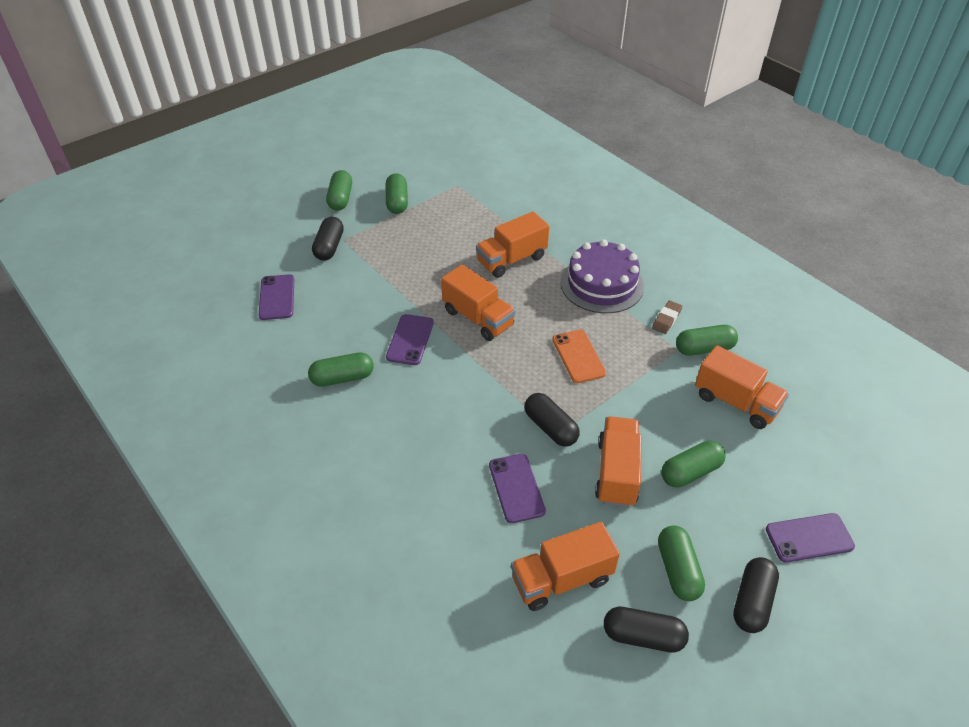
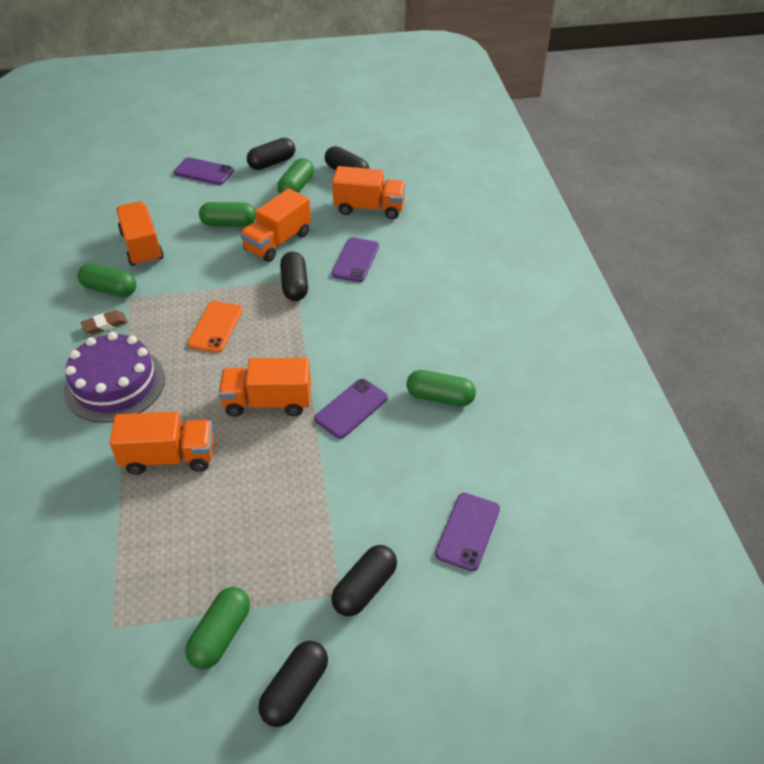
camera: 150 degrees left, 0 degrees up
green capsule [326,170,352,211] -> black capsule [258,641,328,727]
orange truck [441,264,516,341] -> orange truck turned 75 degrees counterclockwise [219,358,311,417]

